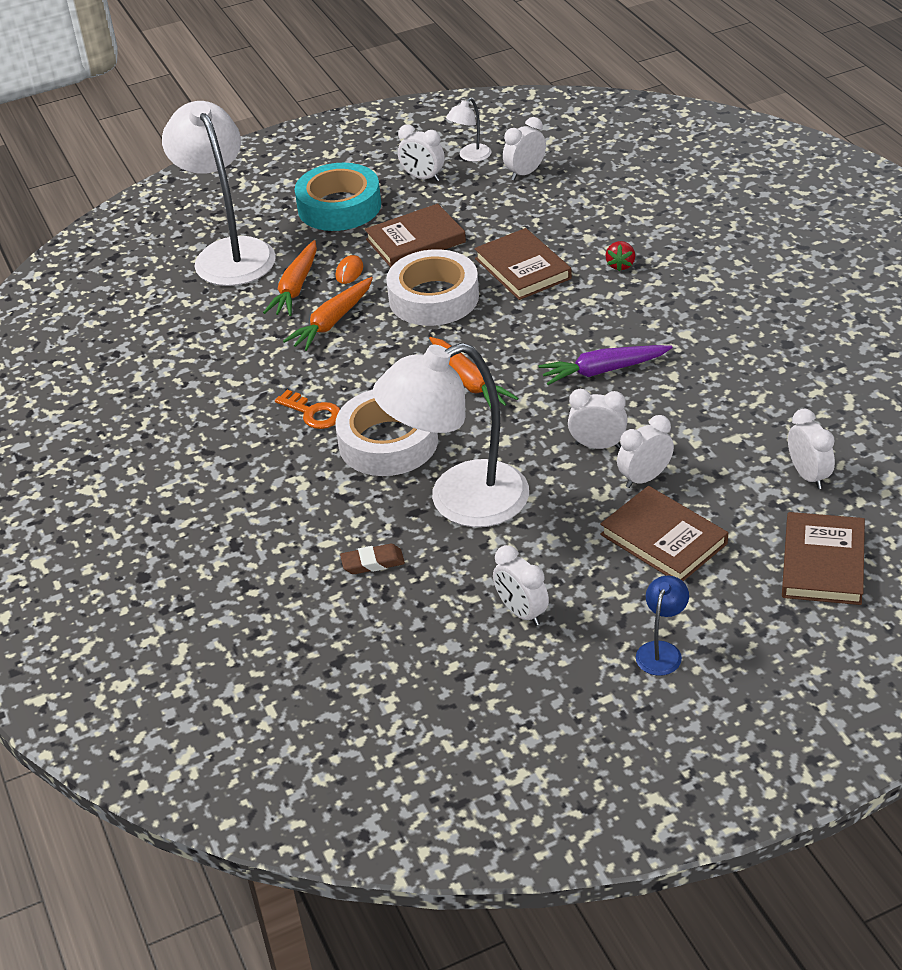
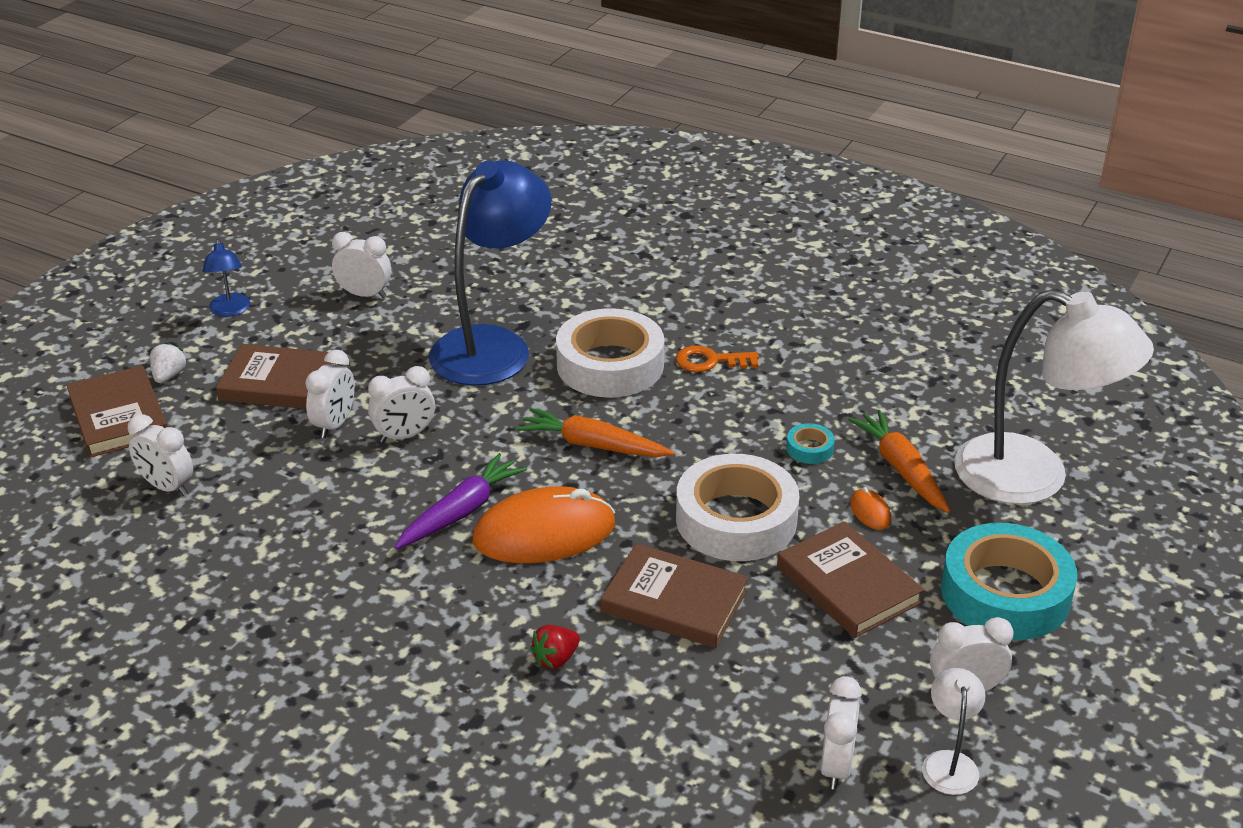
camera: 140 degrees right, 5 degrees down
orange carrot [283,277,373,351] -> turquoise tape [786,423,835,464]
brown eraser [340,544,405,574] -> none
brown book [365,203,466,267] -> brown book turned 60 degrees counterclockwise [777,521,924,638]
white lamp [373,343,529,527] -> blue lamp [429,160,551,386]
red strawberry [605,241,635,271] -> red strawberry turned 105 degrees counterclockwise [530,625,580,669]
none -> white strawberry [150,342,186,383]
none -> orange mouse [473,486,615,563]

